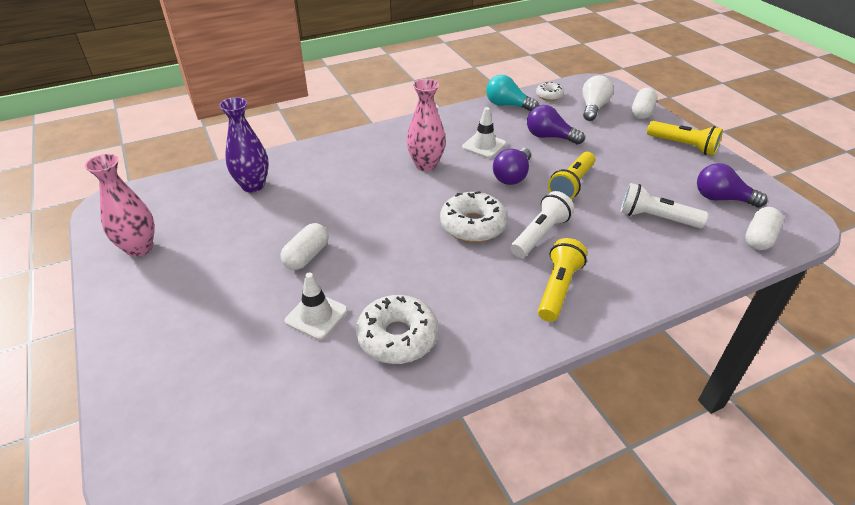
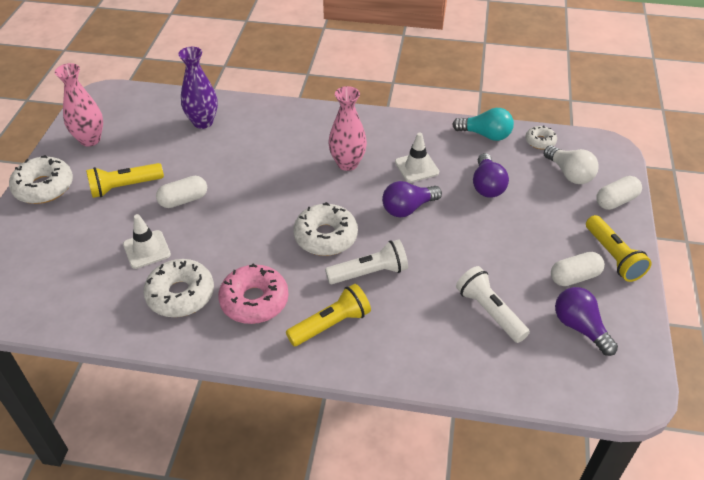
camera: 35 degrees right, 5 degrees up
turquoise light bulb [486,75,539,111] -> turquoise light bulb turned 135 degrees clockwise [452,108,514,141]
purple light bulb [527,105,585,144] -> purple light bulb turned 150 degrees counterclockwise [473,153,509,198]
yellow flashlight [548,152,595,199] -> yellow flashlight moved to [86,163,164,198]
white light bulb [582,75,613,121] -> white light bulb turned 90 degrees clockwise [544,145,599,184]
white capsule [745,207,783,250] -> white capsule moved to [551,252,605,286]
none -> white donut [9,155,73,204]
none -> pink donut [218,264,289,324]

